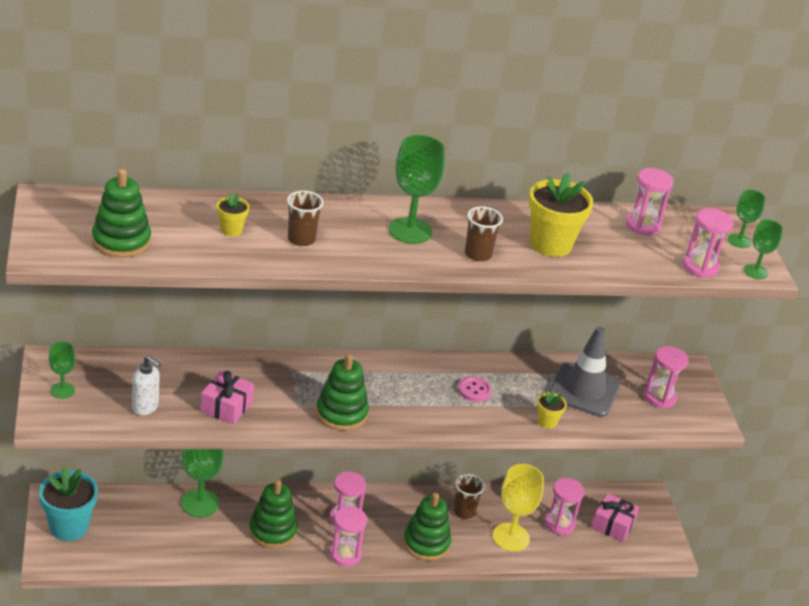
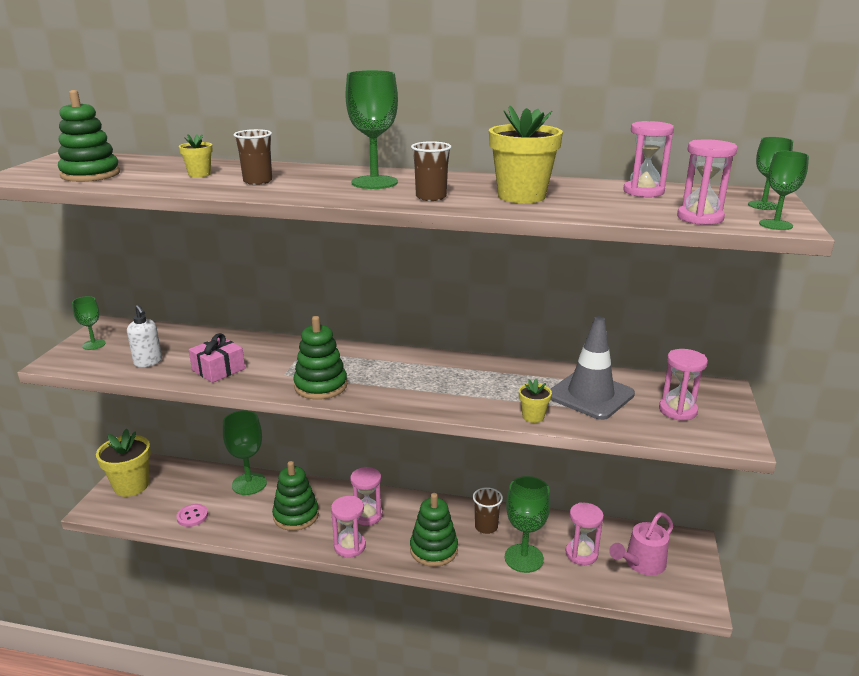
camera: 25 degrees right, 10 degrees down
turquoise flower pot [39,467,98,541] -> yellow flower pot [96,429,151,497]
pink button [458,377,492,402] -> pink button moved to [176,504,208,527]
yellow goblet [493,464,544,552] -> green goblet [505,476,550,573]
pink gift [591,493,639,542] -> pink watering can [609,512,673,576]

